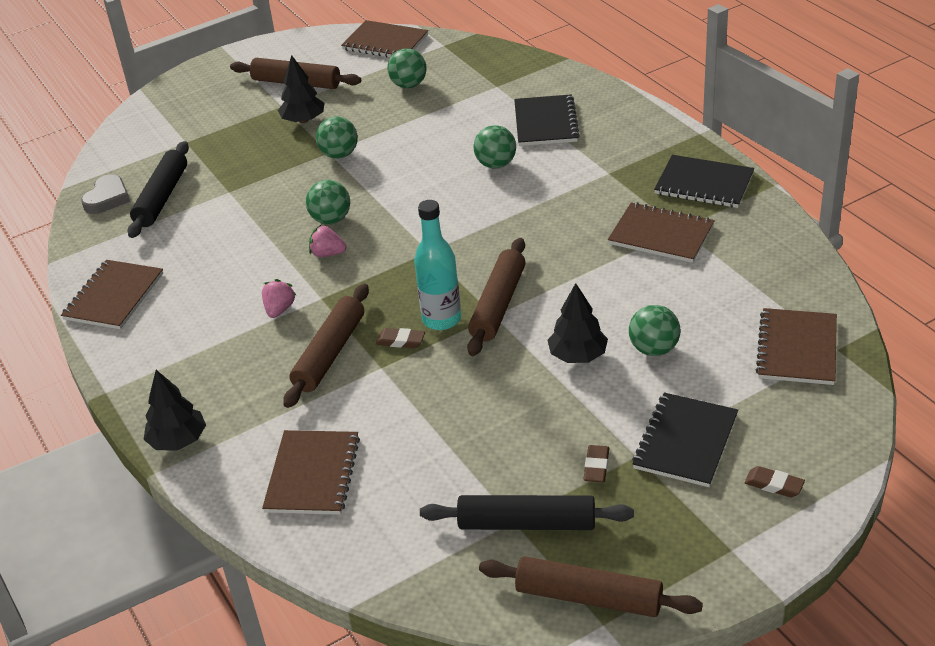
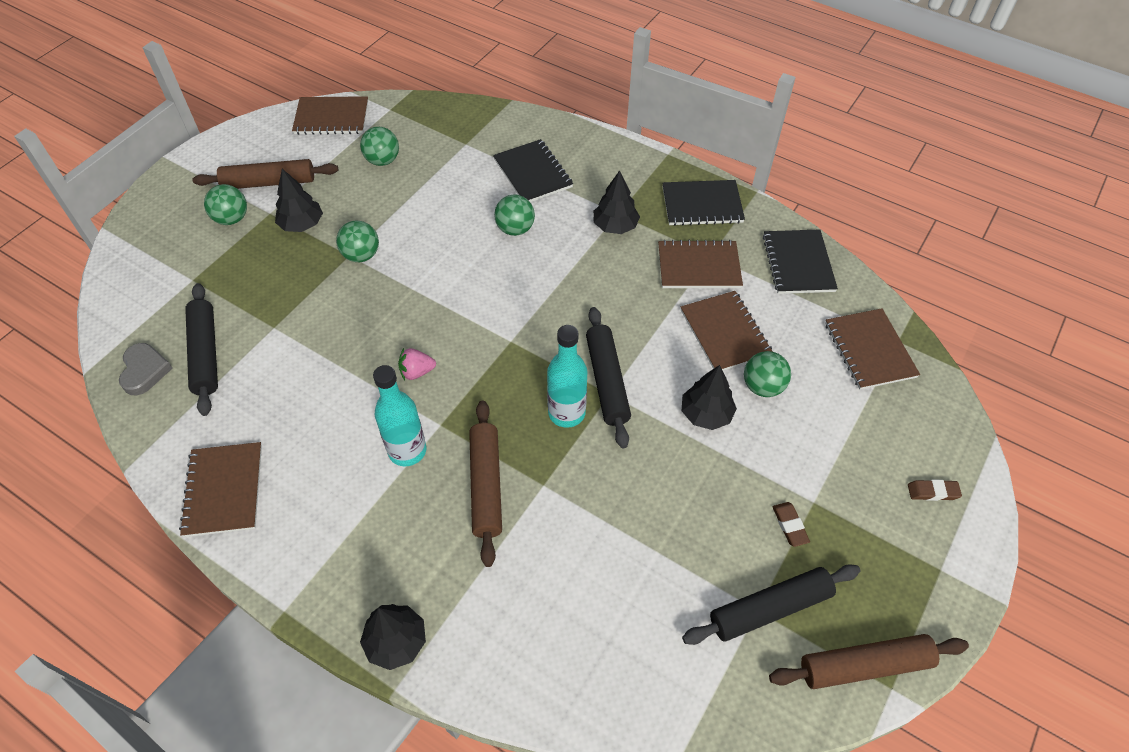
camera: 30 degrees left, 15 degrees up
pink strawberry [262,279,296,318] -> turquoise bottle [373,365,426,467]
brown notebook [262,430,360,515] -> brown notebook moved to [681,291,773,371]
green ball [306,180,350,224] -> green ball moved to [204,184,247,225]
brown eraser [376,328,425,348] -> none
brown rolling pin [467,238,526,356] -> black rolling pin [586,307,631,448]
black notebook [632,392,738,487] -> black notebook moved to [763,229,838,294]
none -> black tree [593,170,640,234]

